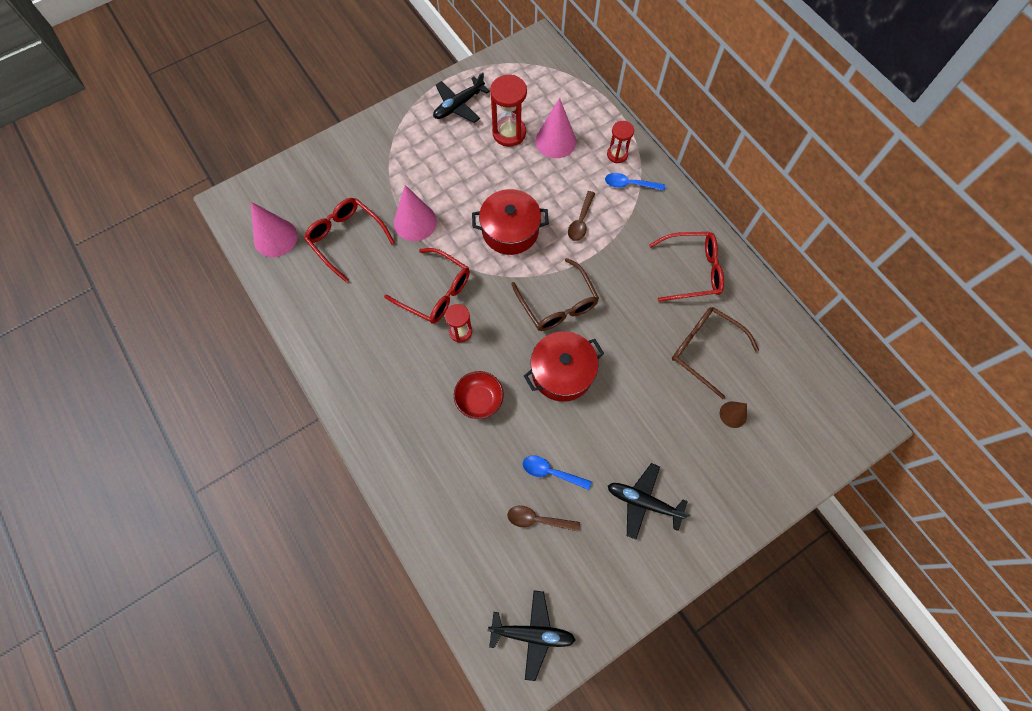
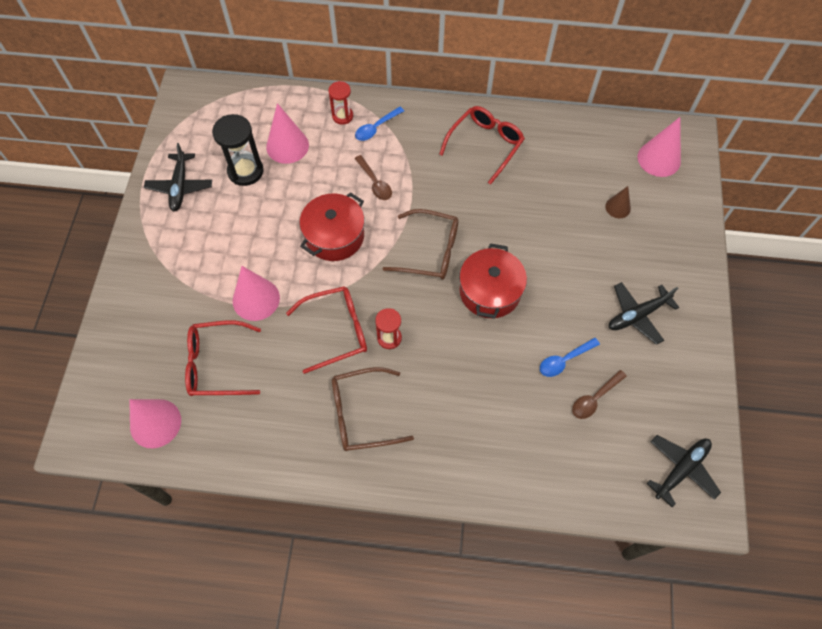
camera: 50 degrees left, 5 degrees down
red bowl [454,371,504,419] -> none
red hourglass [490,75,527,147] -> black hourglass [212,114,264,186]
brown glasses [672,307,759,399] -> brown glasses moved to [332,367,414,451]
none -> pink cone [638,117,681,177]

